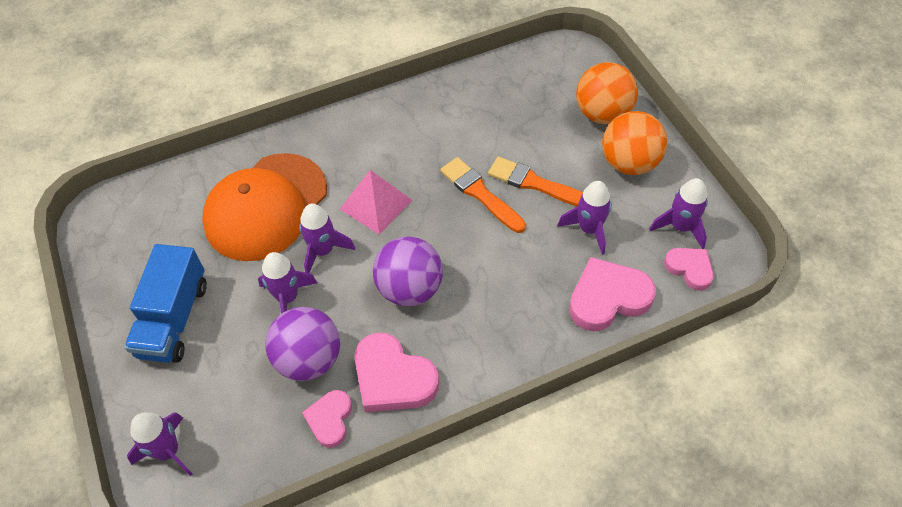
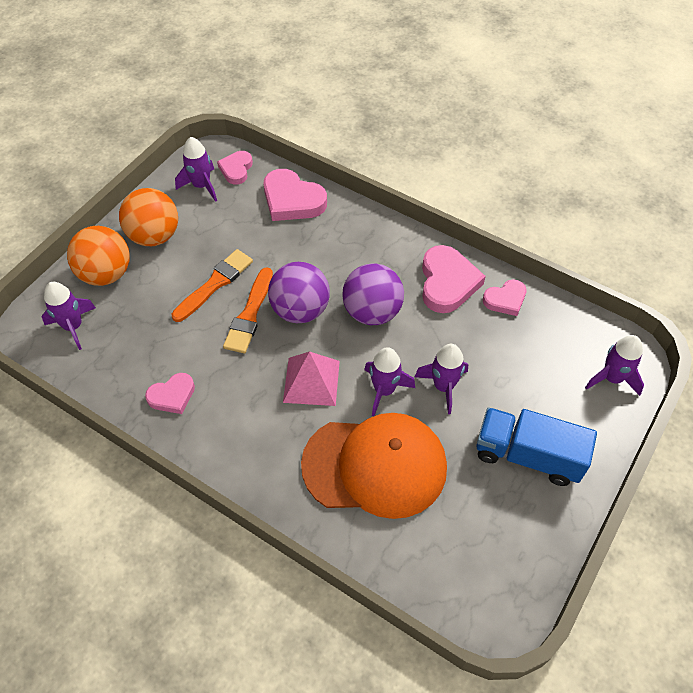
camera: 125 degrees left, 0 degrees up
blue truck [124,244,207,363] -> blue truck turned 135 degrees counterclockwise [477,408,597,486]
purple ball [265,307,340,381] -> purple ball moved to [268,262,330,323]
orange brush [488,157,583,206] -> orange brush turned 135 degrees counterclockwise [172,249,253,322]
purple rocket [557,181,612,255] -> purple rocket moved to [42,282,96,350]
none -> pink heart [145,373,195,414]

